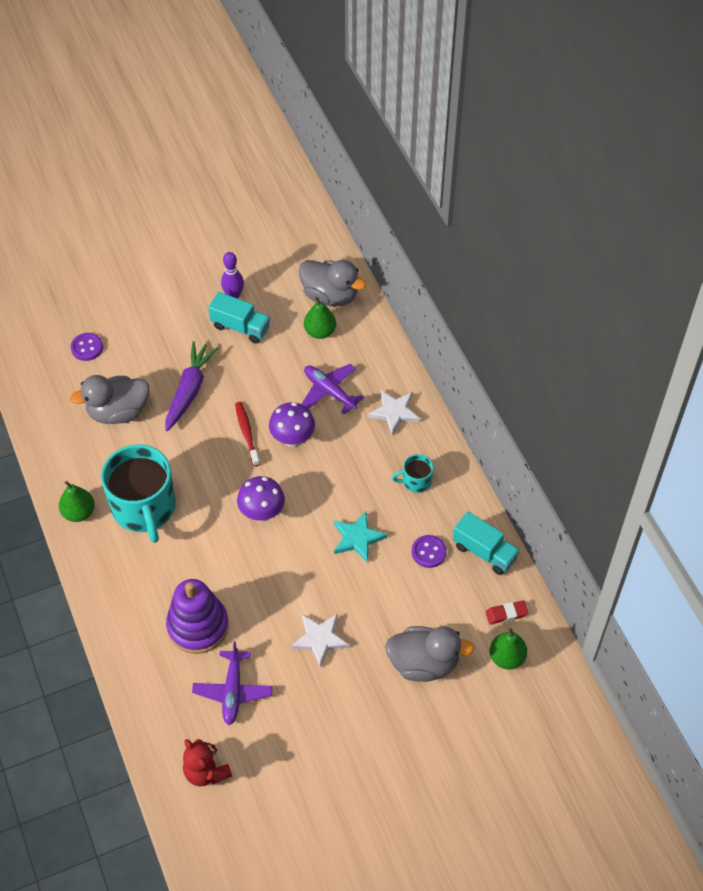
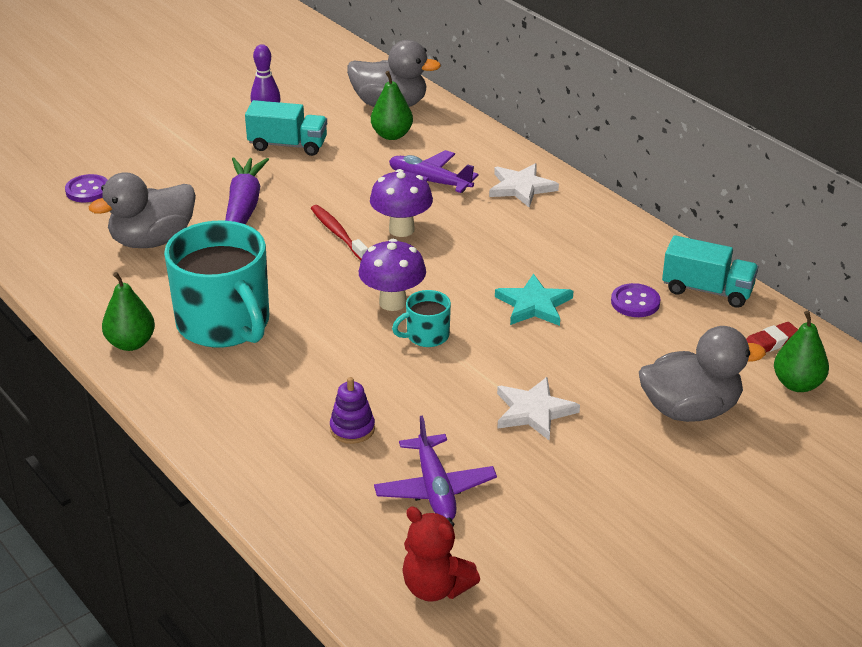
camera: 15 degrees left, 20 degrees down
purple stacking toy [166,579,229,654] -> purple stacking toy [330,377,375,444], size x0.49
turquoise mug [392,454,434,493] -> turquoise mug moved to [392,290,451,347]

